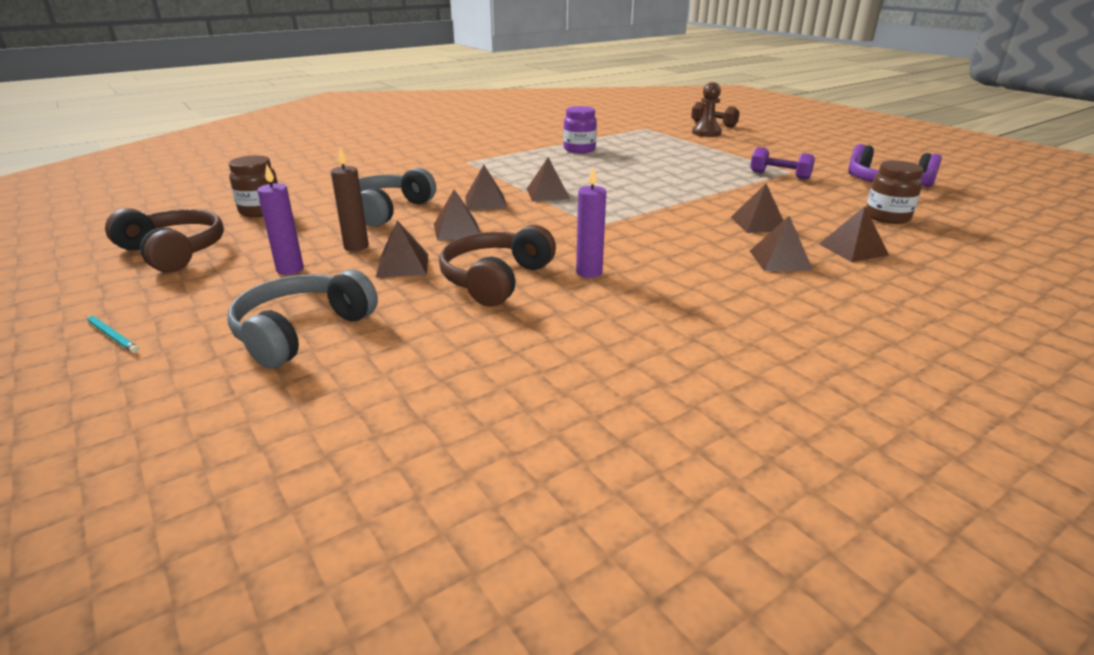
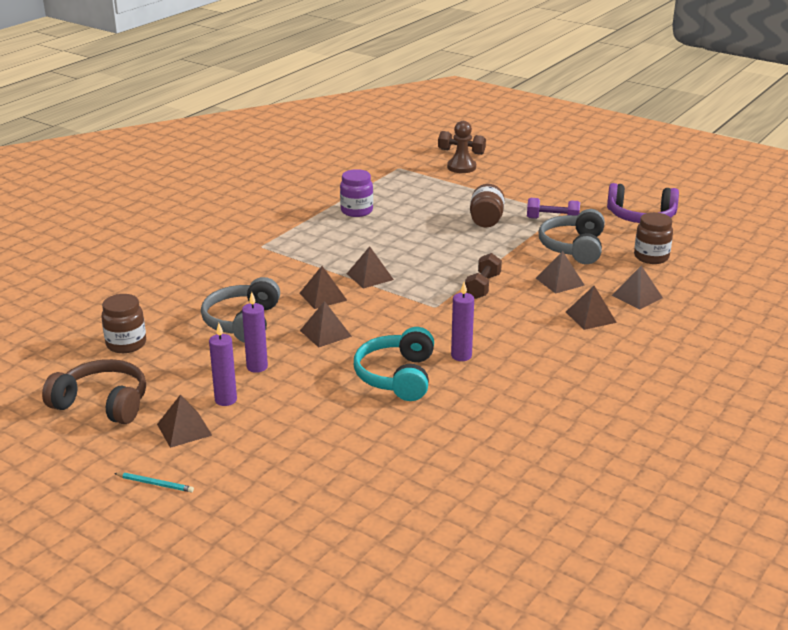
camera: 20 degrees left, 0 degrees up
grey headphones [227,269,378,369] -> grey headphones moved to [538,209,605,264]
brown candle [331,148,369,251] -> purple candle [242,292,268,373]
brown pyramid [376,220,428,278] -> brown pyramid moved to [157,395,213,448]
brown headphones [439,225,556,307] -> turquoise headphones [354,327,434,401]
none -> brown dumbbell [465,253,502,299]
none -> brown jar [470,184,505,228]

